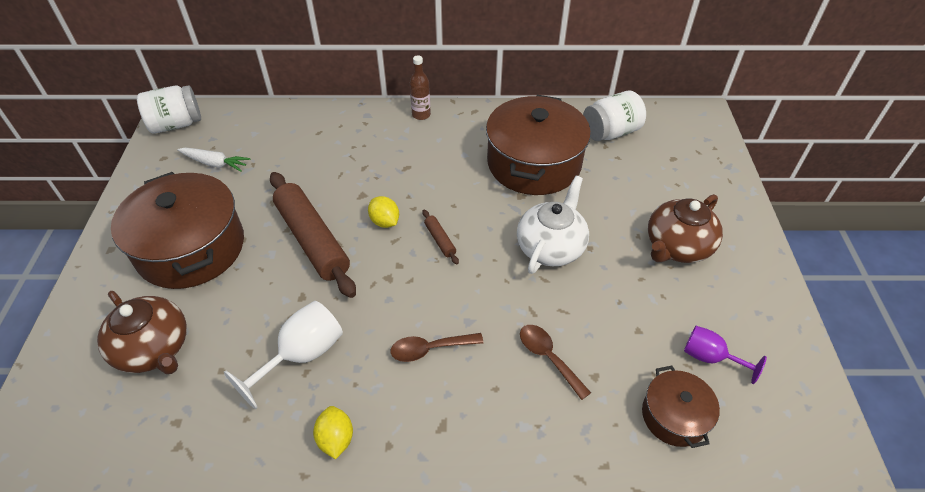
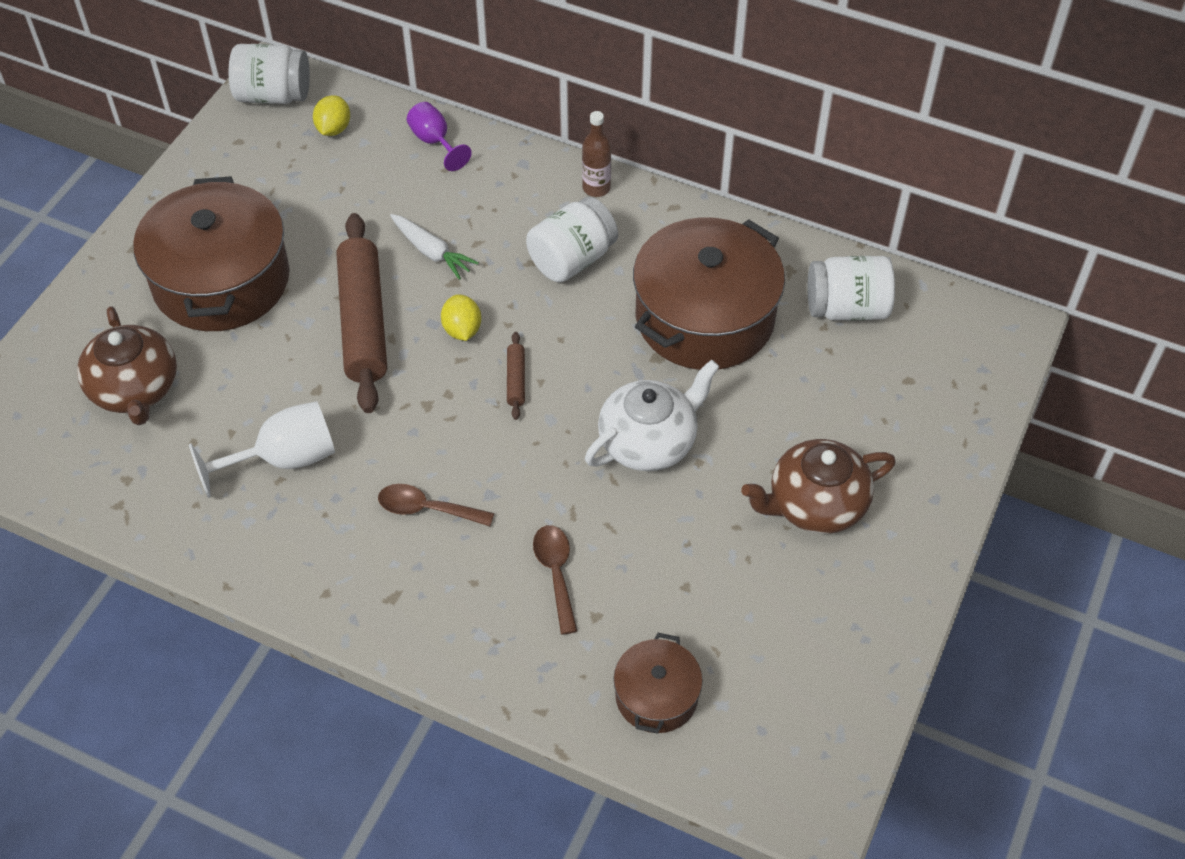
camera: 25 degrees right, 5 degrees up
white carrot [177,148,251,172] -> white carrot moved to [390,214,479,280]
yellow lemon [313,406,353,459] -> yellow lemon moved to [313,95,350,136]
purple goblet [684,326,767,384] -> purple goblet moved to [407,102,472,171]
none -> white jar [526,197,618,283]

